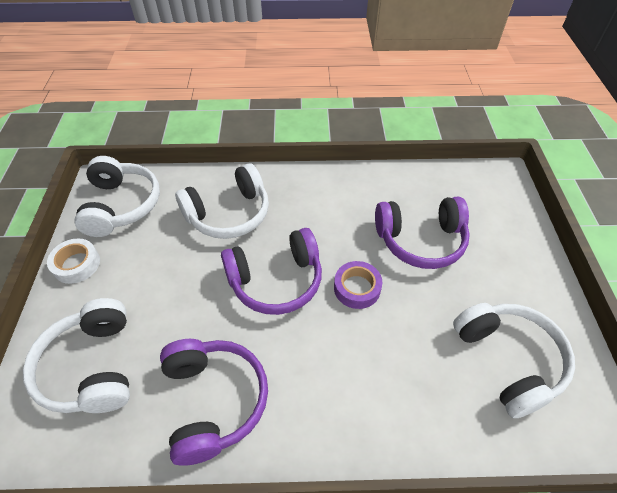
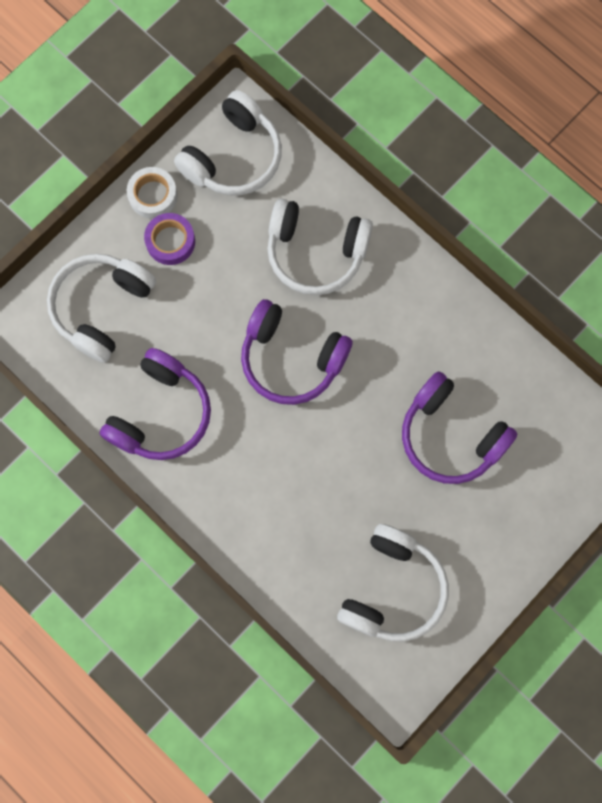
camera: 45 degrees right, 25 degrees up
purple tape [334,261,382,309] -> purple tape moved to [144,213,195,265]

